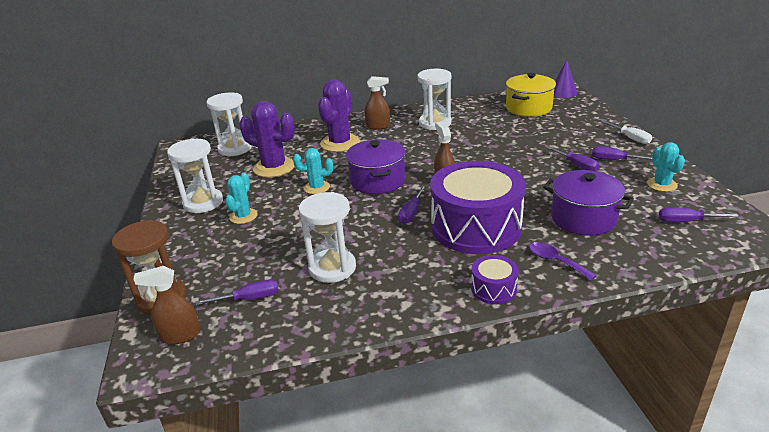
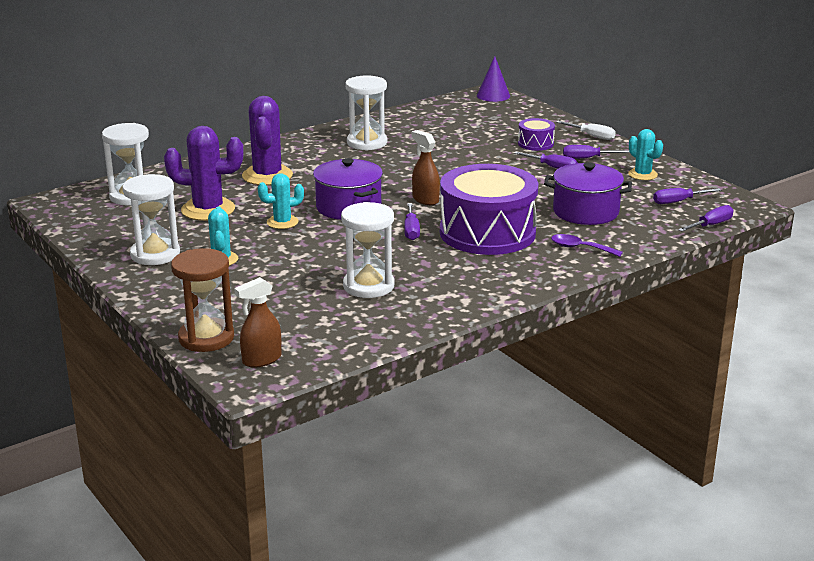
camera: 25 degrees left, 5 degrees down
purple screwdriver [196,279,279,305] -> purple screwdriver moved to [678,205,733,232]
brown spray bottle [365,76,390,130] -> none
purple drum [471,255,519,304] -> purple drum moved to [518,118,555,151]
yellow pot [506,73,556,117] -> none

